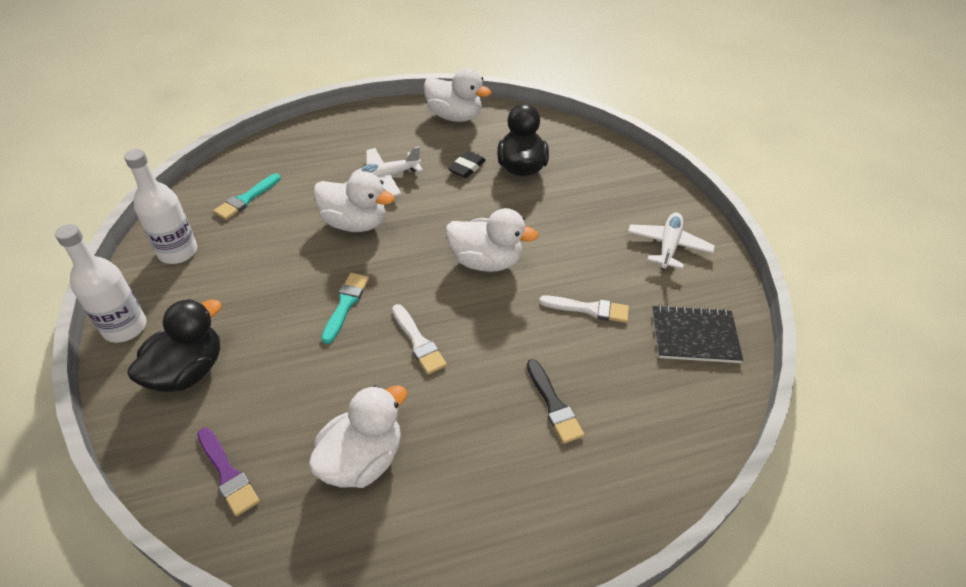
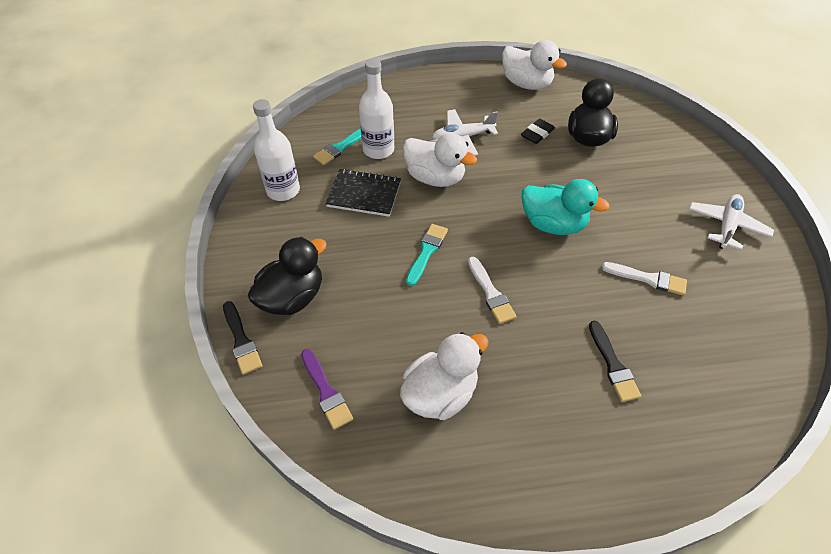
camera: 10 degrees right, 5 degrees up
white bottle [55,224,146,343] -> white bottle moved to [359,59,394,159]
white duck [446,208,538,272] -> turquoise duck [522,179,610,235]
black notebook [652,305,743,363] -> black notebook moved to [325,169,401,217]
none -> black brush [223,301,262,375]

